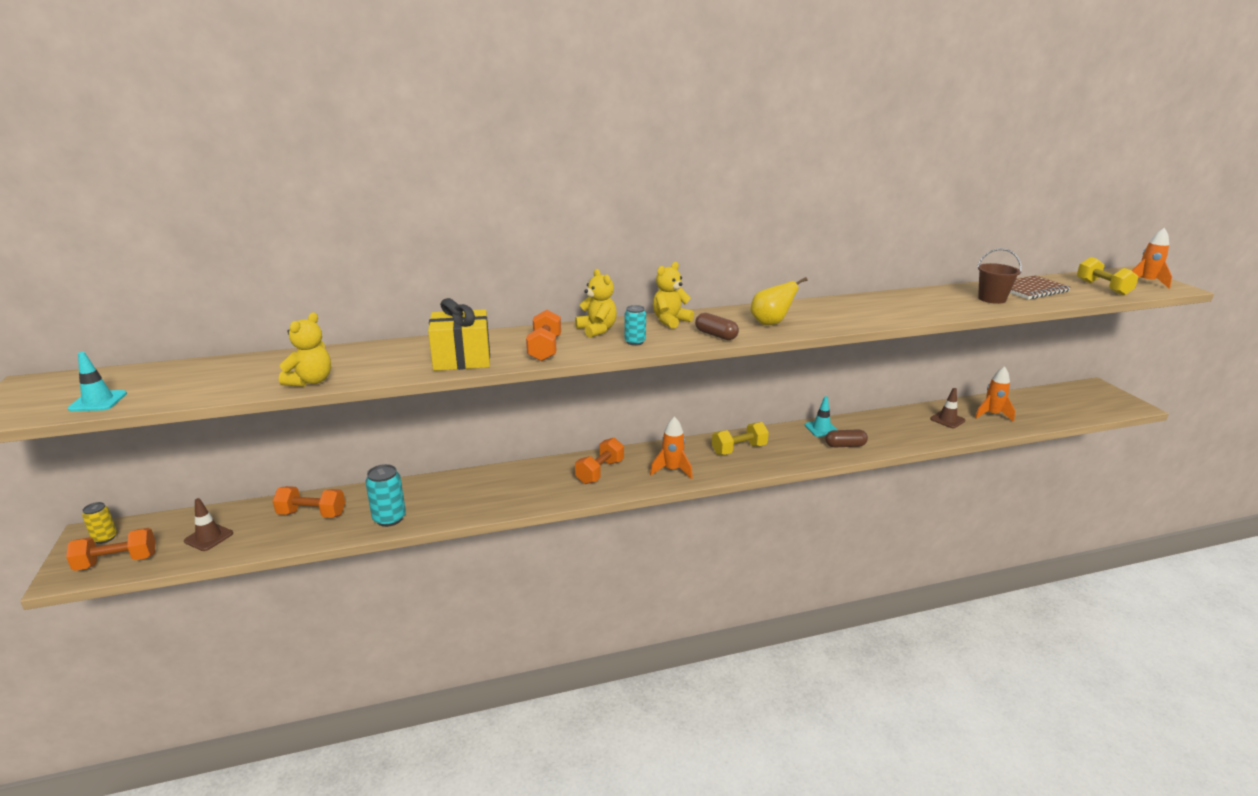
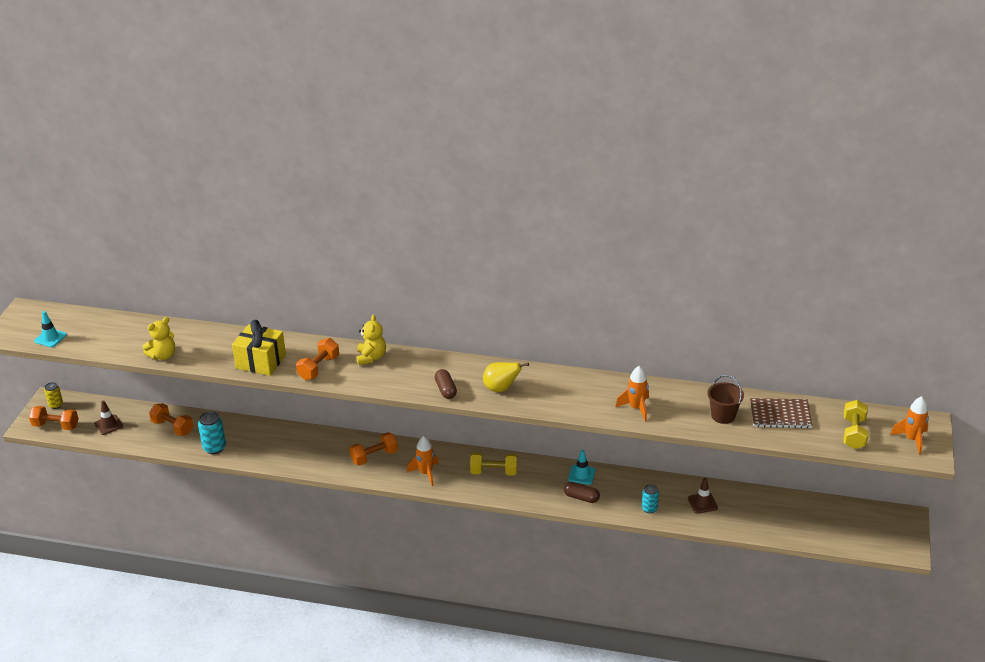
camera: 30 degrees right, 10 degrees up
turquoise can [624,305,646,346] -> turquoise can moved to [642,484,659,513]
yellow teddy bear [653,262,694,329] -> none
orange rocket [975,366,1015,422] -> orange rocket moved to [615,366,649,422]

